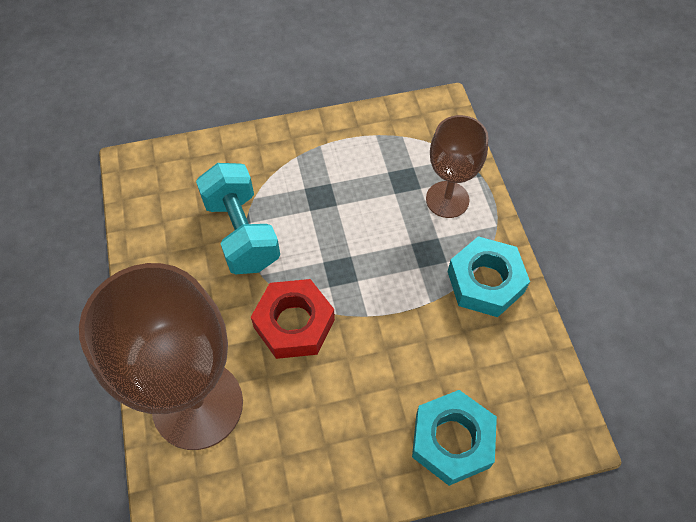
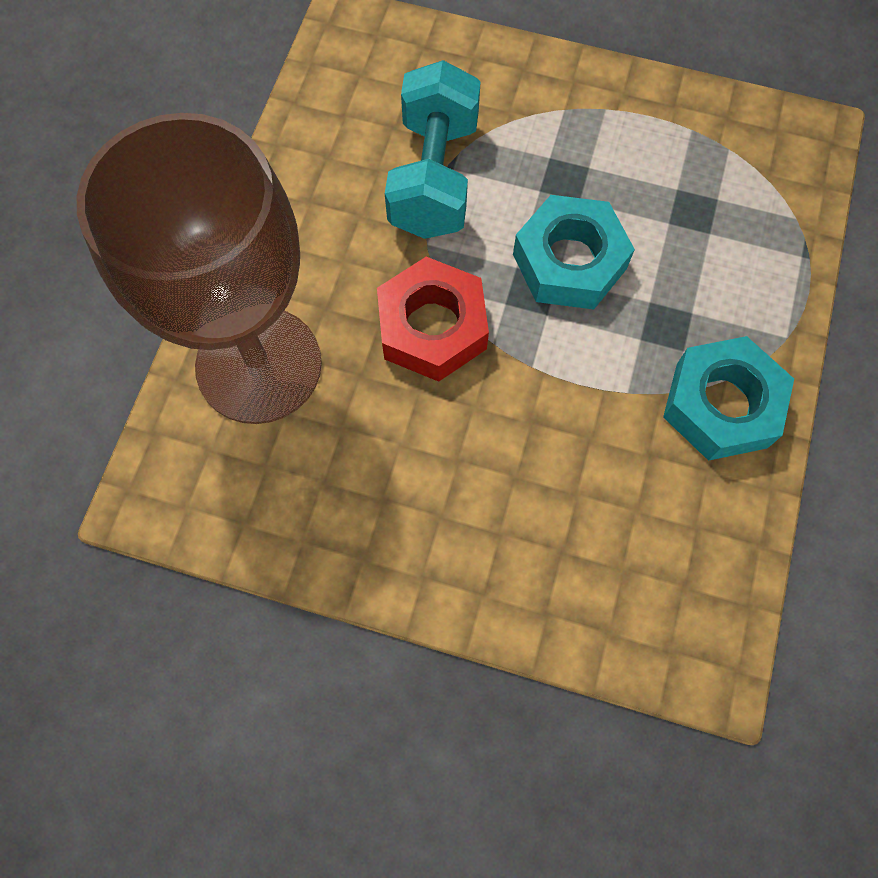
camera: 30 degrees right, 10 degrees up
turquoise nut [412,390,497,486] -> turquoise nut moved to [513,195,635,309]
brown goblet [426,115,488,218] -> none

